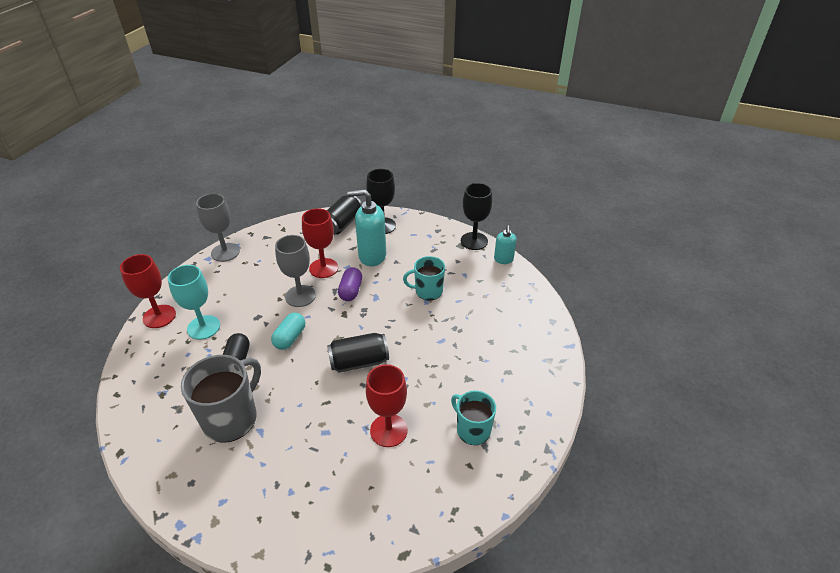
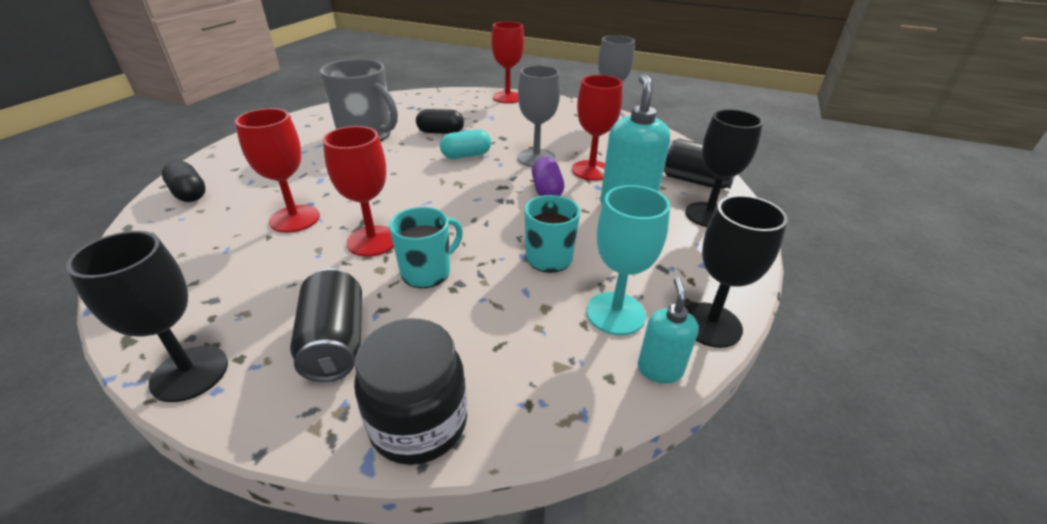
camera: 90 degrees right, 5 degrees down
turquoise goblet [168,265,220,340] -> turquoise goblet moved to [586,185,670,335]
turquoise capsule [271,313,305,350] -> turquoise capsule turned 45 degrees counterclockwise [440,129,491,159]
black can [327,333,389,372] -> black can moved to [290,268,362,382]
purple capsule [338,267,362,301] -> purple capsule turned 75 degrees clockwise [532,157,564,196]
turquoise mug [451,391,496,445] -> turquoise mug moved to [389,207,463,288]
turquoise soap dispenser [494,225,517,264] -> turquoise soap dispenser turned 90 degrees clockwise [638,277,699,383]
none -> black goblet [66,231,228,402]
none -> black capsule [162,160,206,202]
none -> red goblet [323,126,394,257]
none -> black jar [354,319,467,465]

